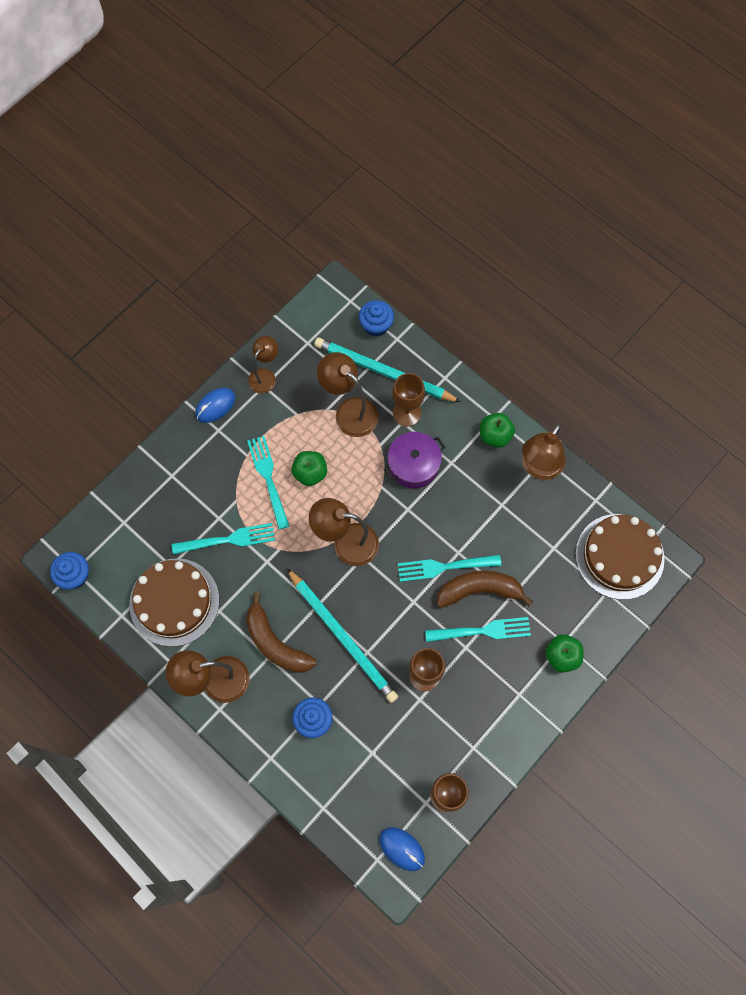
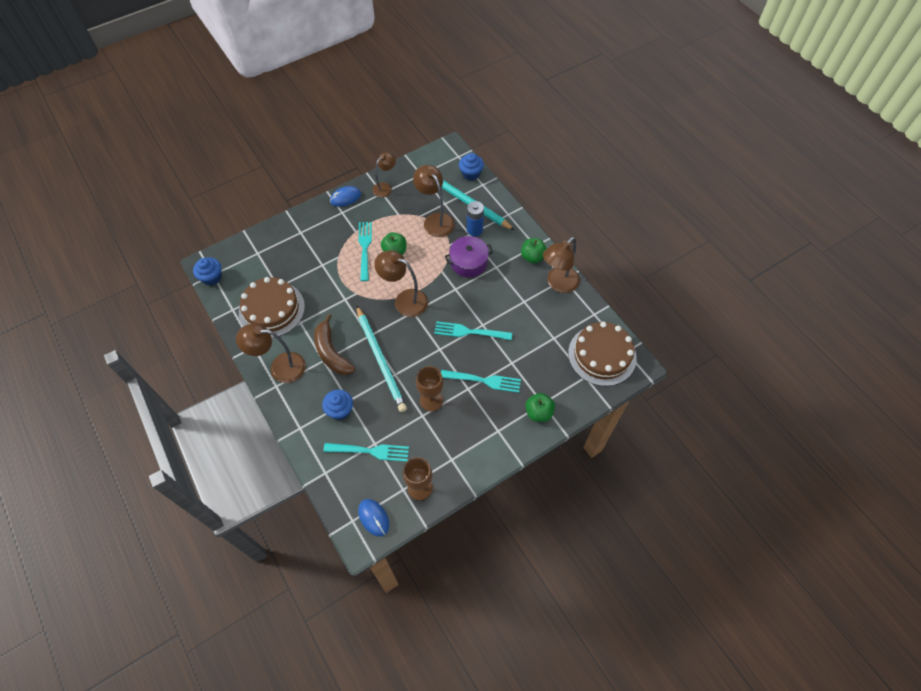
camera: 15 degrees right, 10 degrees down
turquoise fork [172,523,275,555] -> turquoise fork moved to [323,443,409,462]
brown goblet [392,373,425,427] -> blue battery [467,201,484,236]
brown banana [437,571,533,608] -> none

